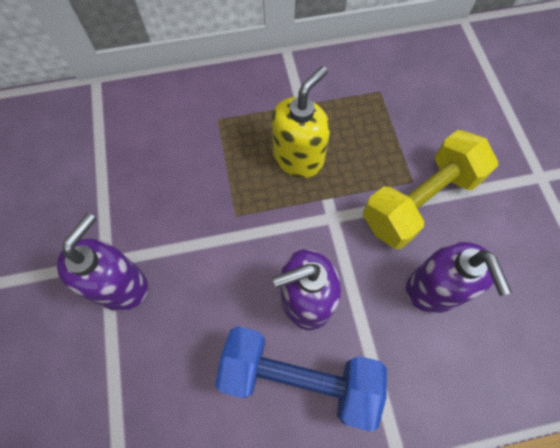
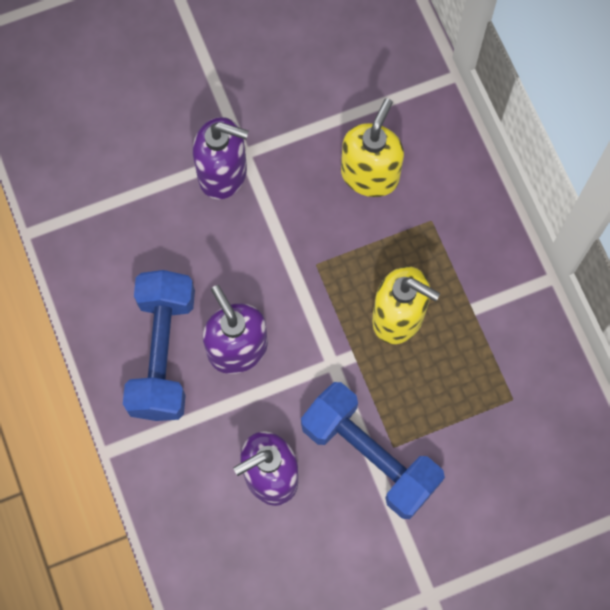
camera: 80 degrees right, 5 degrees up
yellow dumbbell [363,130,498,249] -> blue dumbbell [301,382,445,519]
none -> yellow soap dispenser [341,98,404,197]

